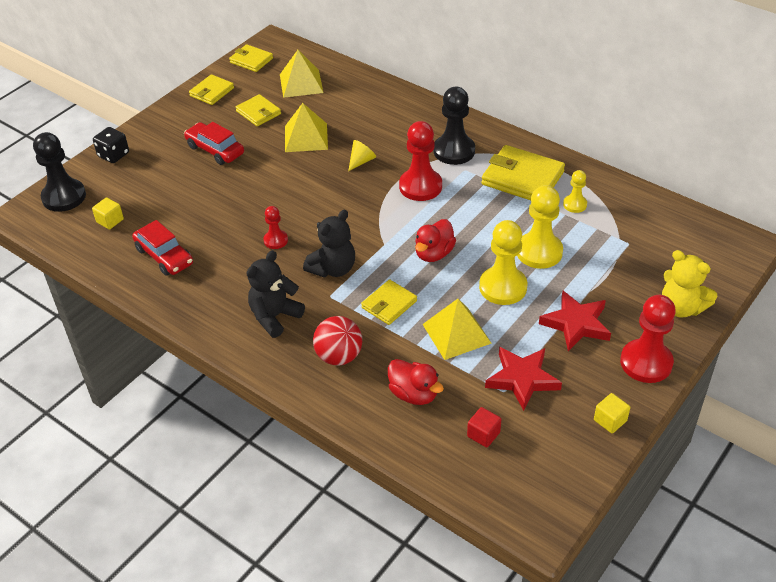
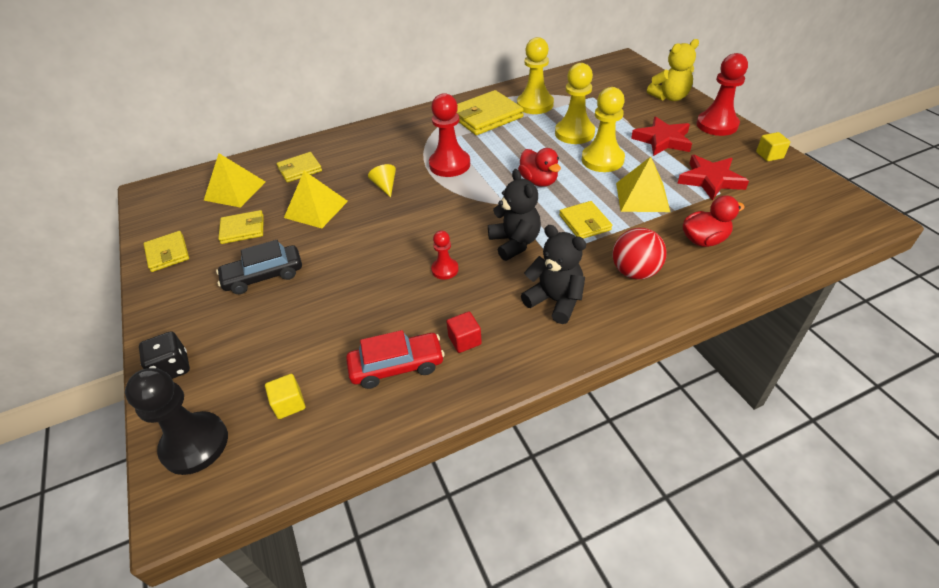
camera: 60 degrees left, 0 degrees up
red car [184,122,244,165] -> black car [216,240,302,294]
yellow wallet [229,44,273,72] -> yellow wallet moved to [277,152,322,183]
black teddy bear [247,250,305,338] -> black teddy bear turned 150 degrees clockwise [521,225,586,324]
black pawn [434,87,475,165] -> none
red cube [467,407,502,448] -> red cube moved to [446,311,482,353]
yellow pawn [563,170,587,213] -> yellow pawn [517,37,554,114], size x1.86

